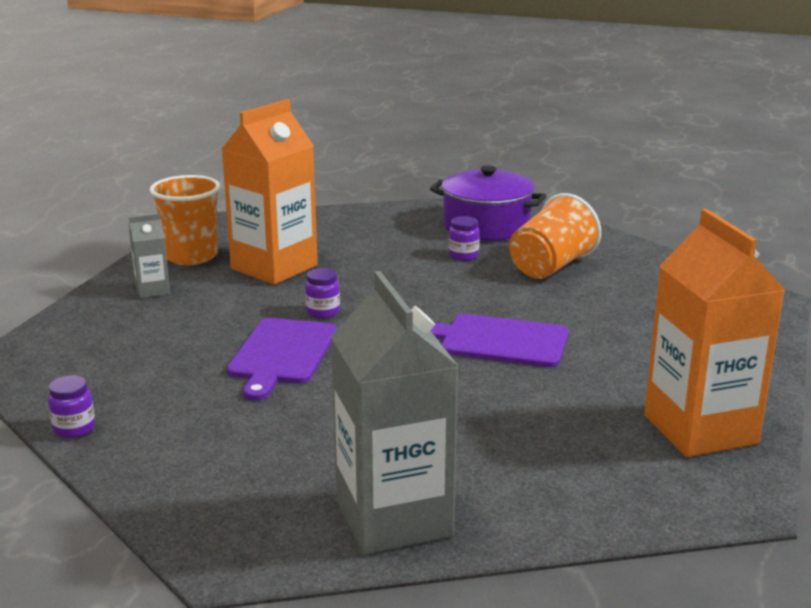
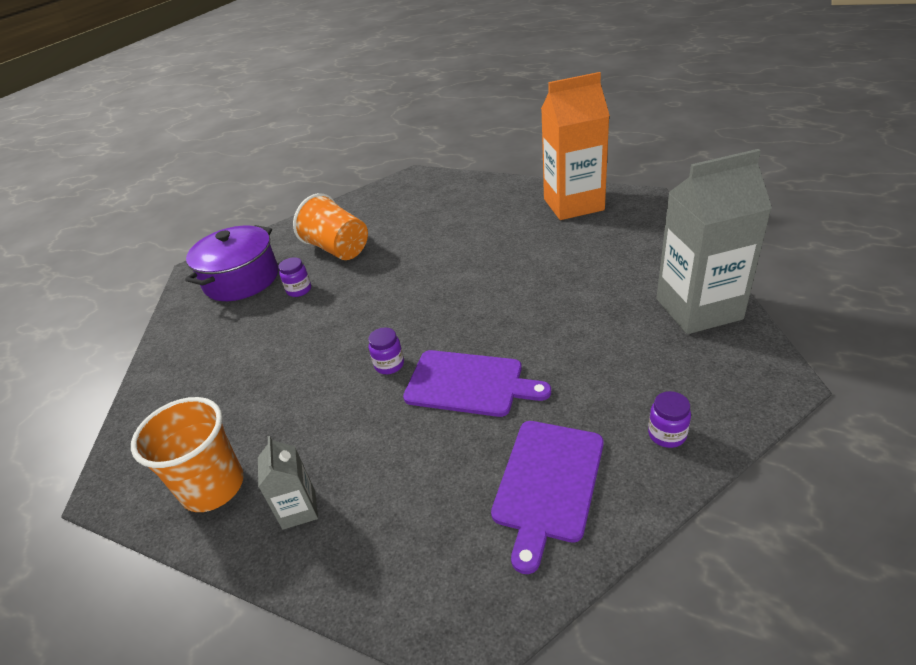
camera: 80 degrees left, 15 degrees up
purple jar [48,375,95,438] -> purple jar moved to [648,391,691,448]
orange carton [222,99,318,285] -> none
purple cutting board [430,314,569,367] -> purple cutting board moved to [491,421,604,574]

